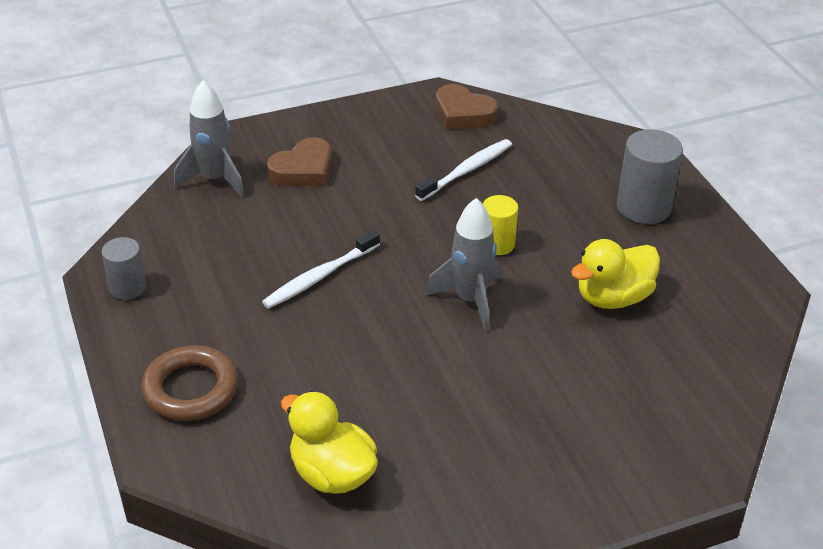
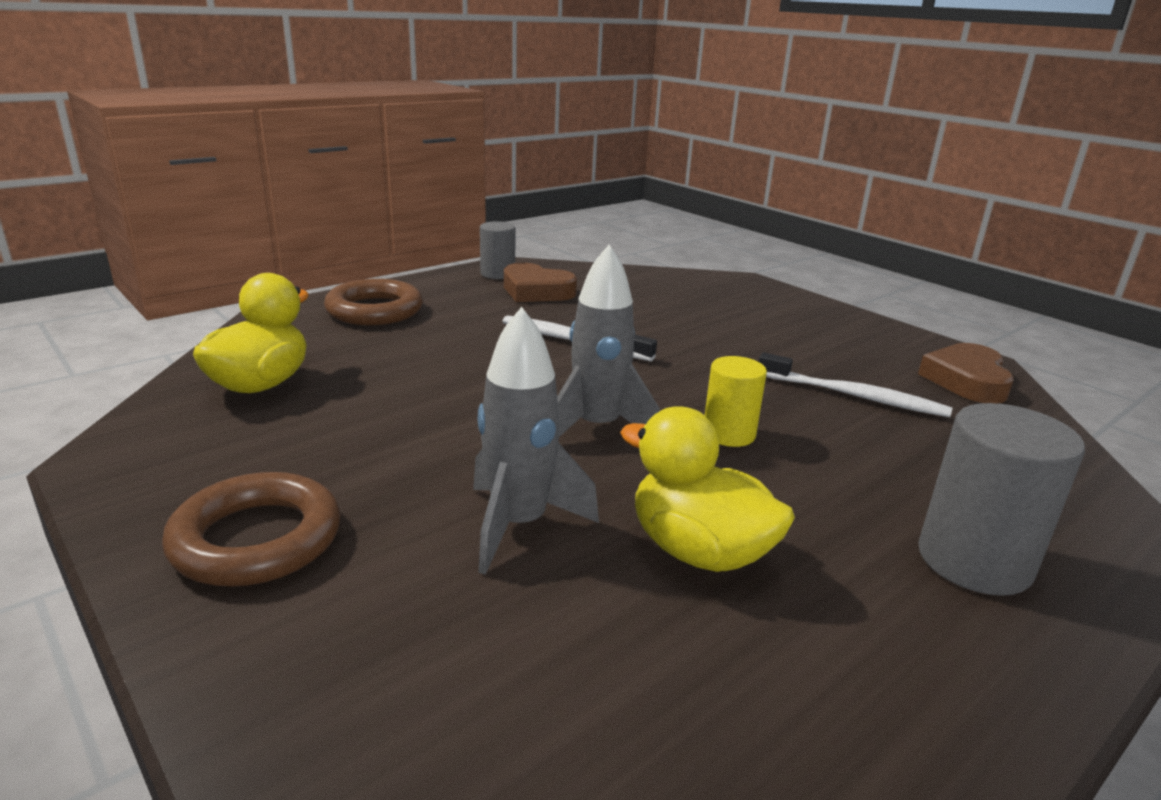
camera: 70 degrees right, 15 degrees down
grey rocket [174,80,245,197] -> grey rocket moved to [473,307,599,575]
brown heart [267,137,332,186] -> brown heart moved to [504,263,577,302]
none -> brown ring [162,472,341,587]

